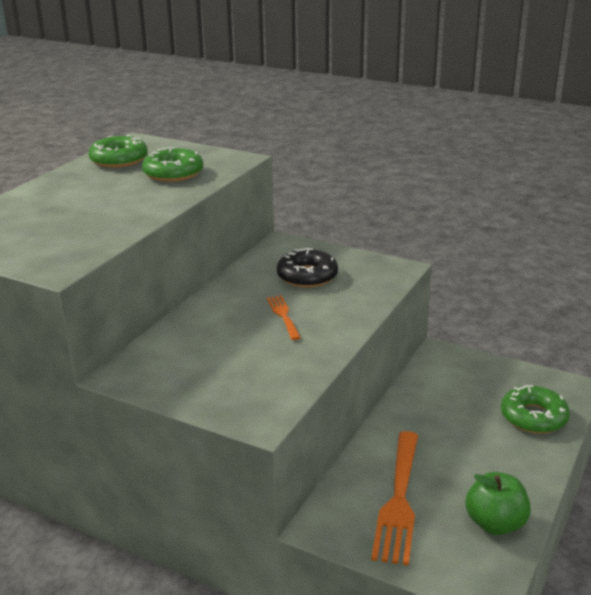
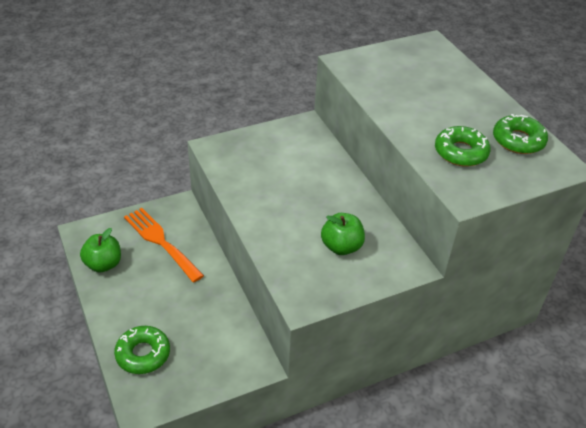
camera: 125 degrees right, 15 degrees up
orange fork [267,295,301,340] -> none
black donut [277,248,338,288] -> green apple [321,213,365,255]

